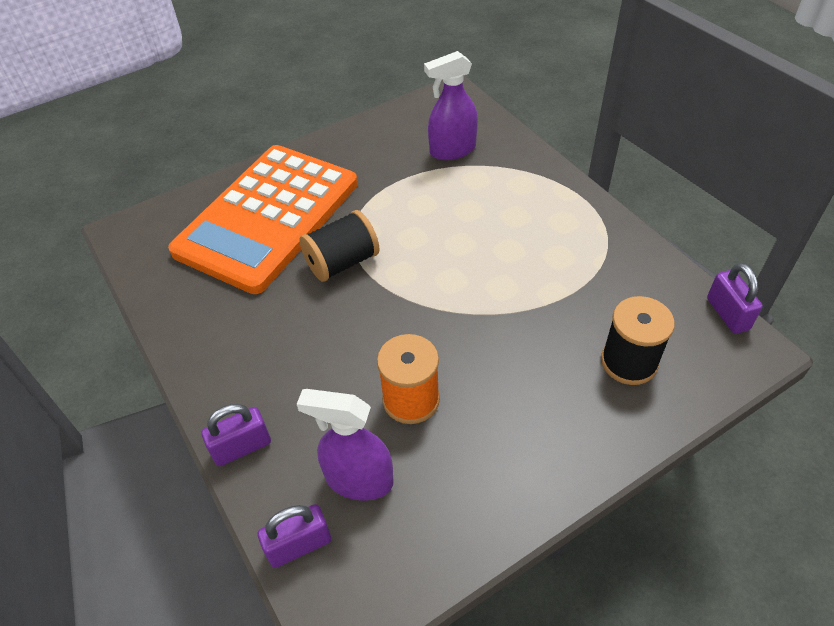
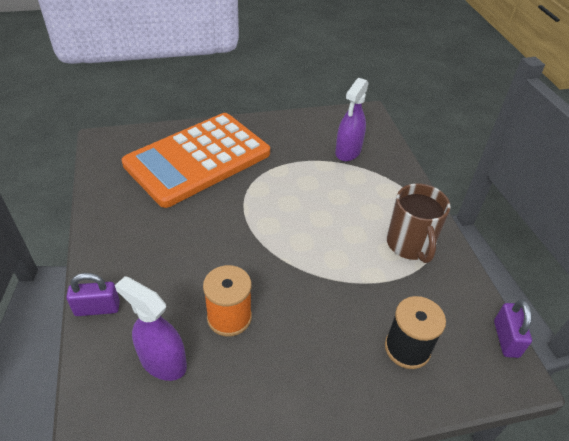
camera: 15 degrees right, 5 degrees down
purple padlock [258,504,331,568] -> none
black spool [299,210,380,282] -> none
purple spray bottle [424,51,478,160] -> purple spray bottle turned 60 degrees counterclockwise [335,78,369,161]
none -> brown mug [387,183,450,263]

